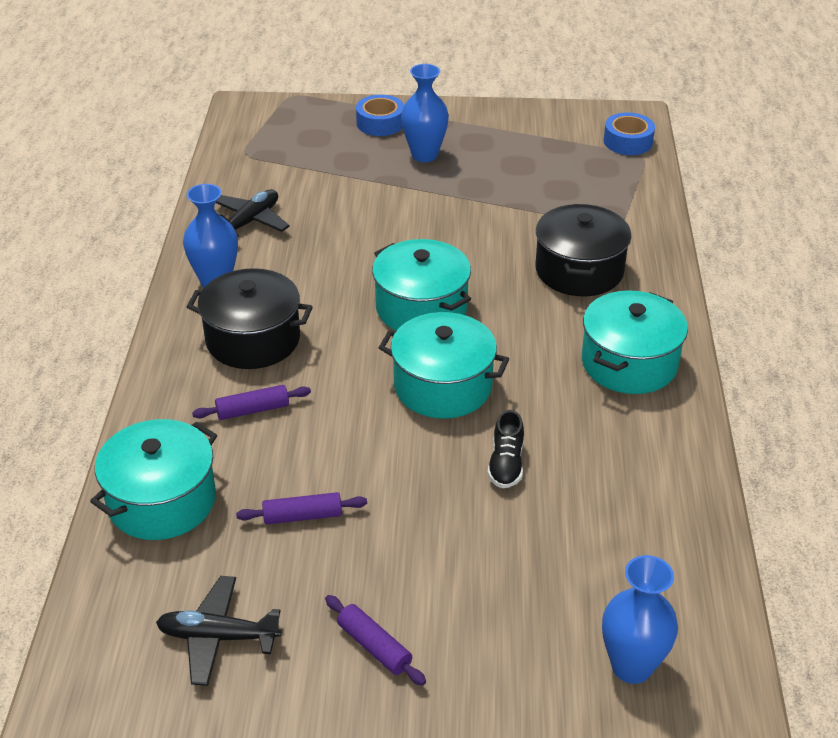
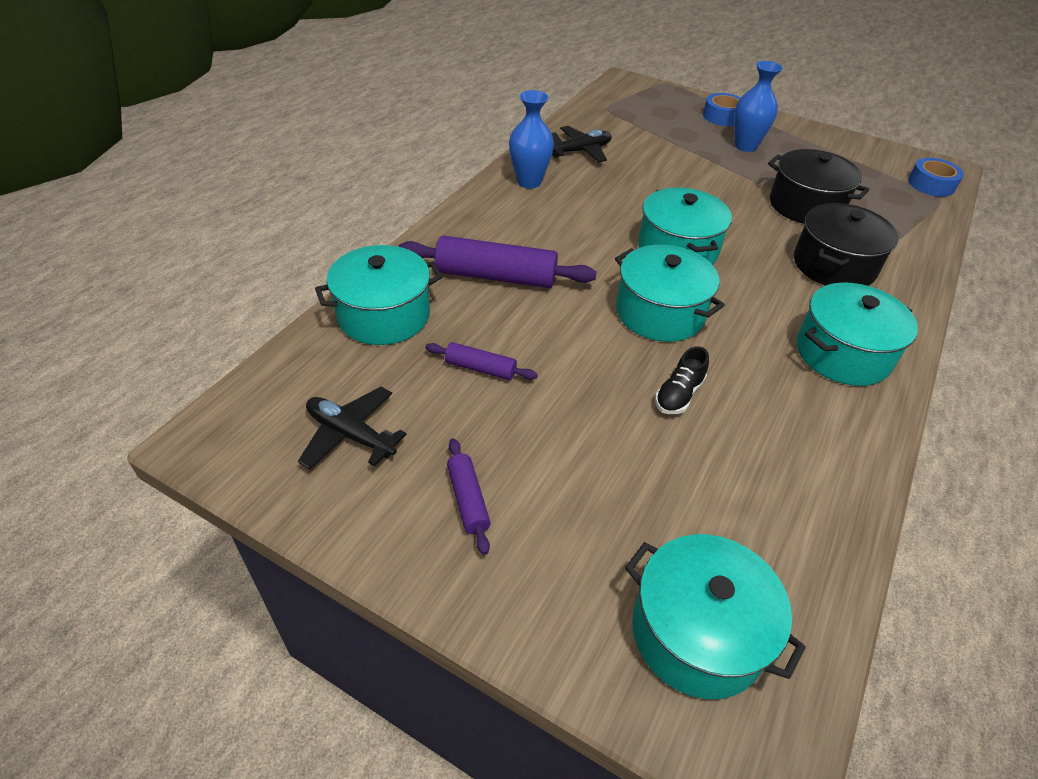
camera: 25 degrees right, 5 degrees up
black pot [187,268,313,369] -> black pot moved to [768,149,869,224]
purple rolling pin [192,385,311,420] -> purple rolling pin [398,236,597,288], size x1.93
blue vase [602,555,678,684] -> turquoise pot [625,534,806,699]

